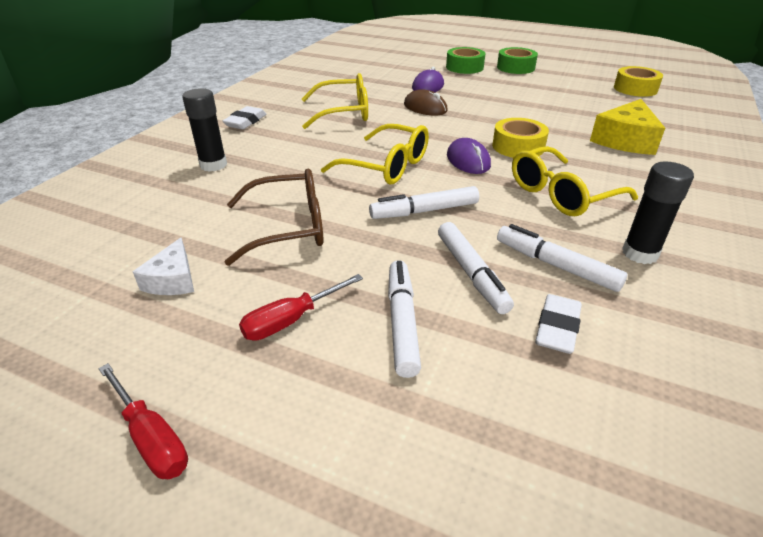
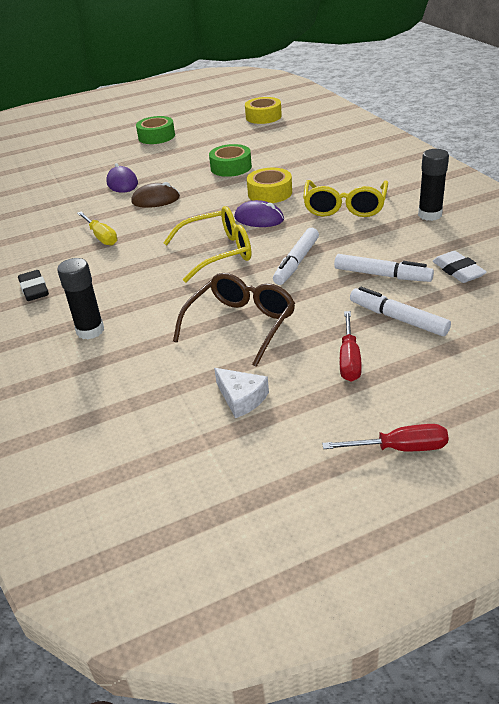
camera: 45 degrees left, 0 degrees up
white eraser [223,106,267,129] -> black eraser [18,270,49,301]
yellow glasses [302,73,368,129] -> yellow screwdriver [77,212,118,246]
green tape [446,47,486,74] -> green tape moved to [209,144,252,177]
white marker [497,224,627,292] -> none
yellow cheese [590,99,665,155] -> none

